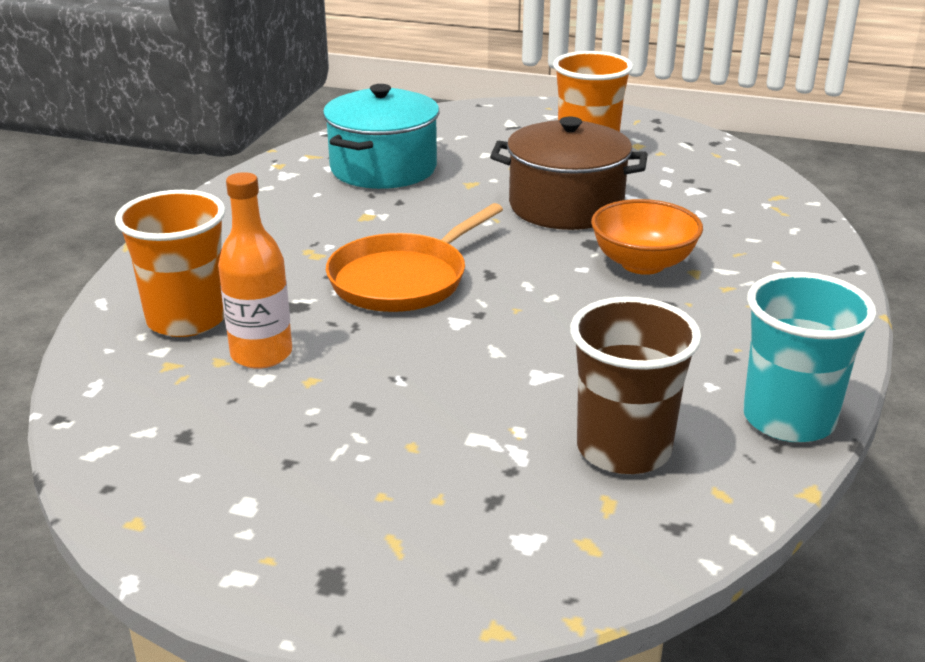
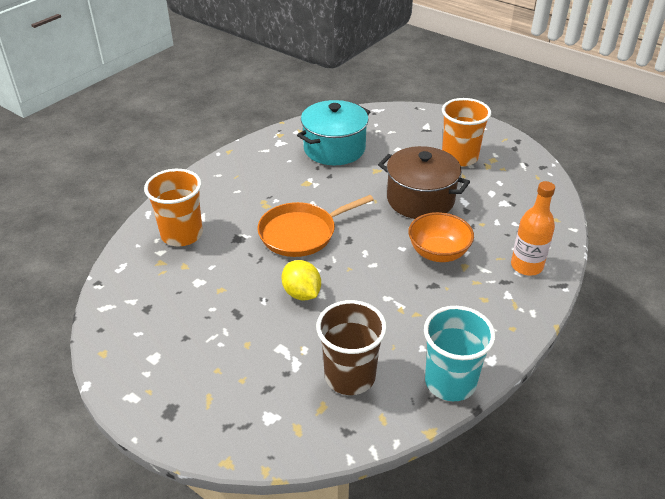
camera: 20 degrees right, 10 degrees up
orange bottle [218,172,292,369] -> orange bottle moved to [511,181,555,276]
none -> yellow lemon [281,260,321,300]

